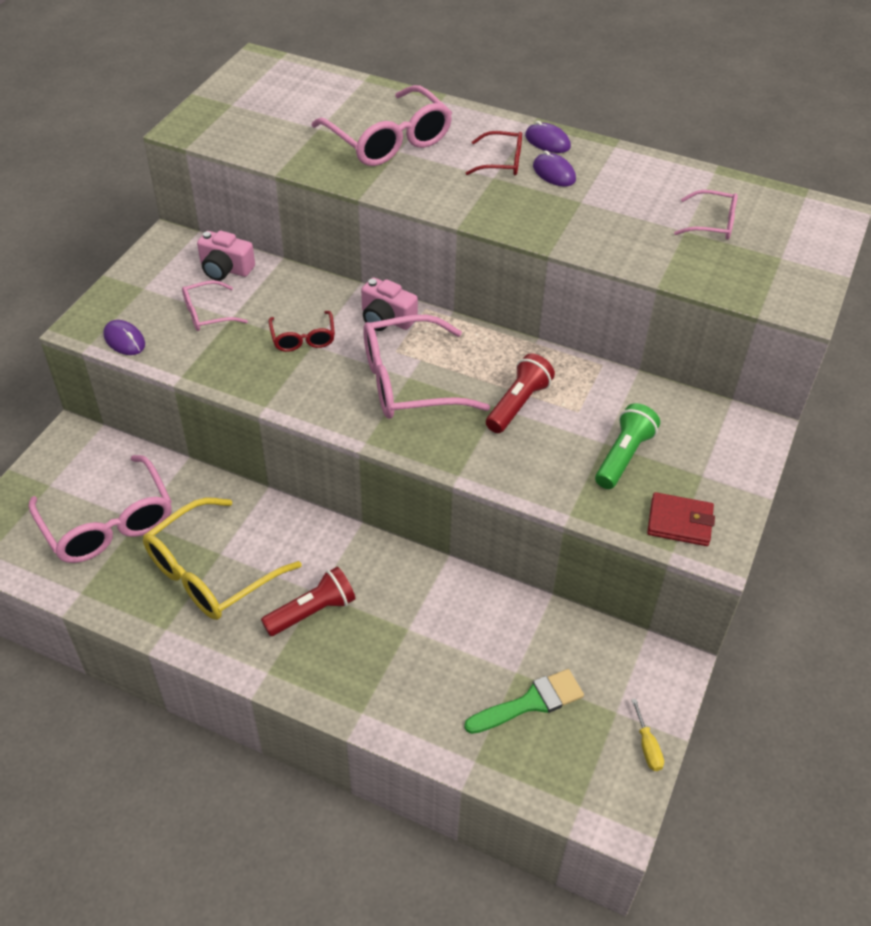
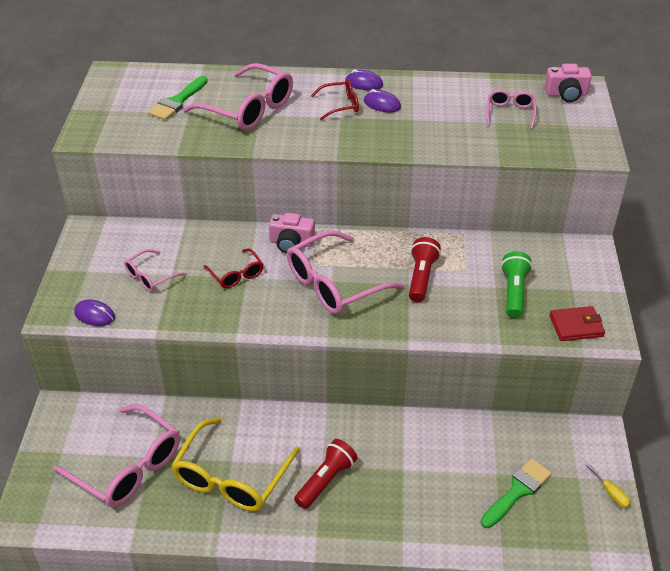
camera: 20 degrees left, 5 degrees down
pink camera [197,231,255,281] -> pink camera moved to [544,64,592,102]
pink glasses [674,190,738,240] -> pink glasses turned 75 degrees counterclockwise [486,90,537,129]
none -> green brush [148,76,208,120]

